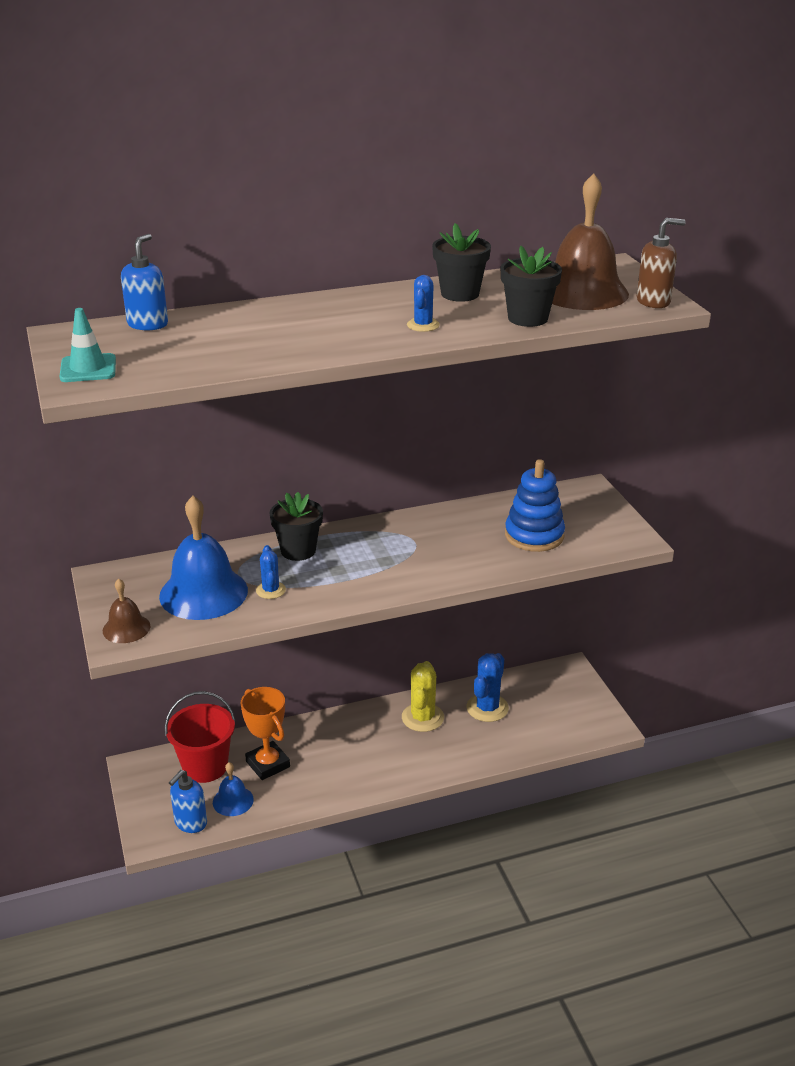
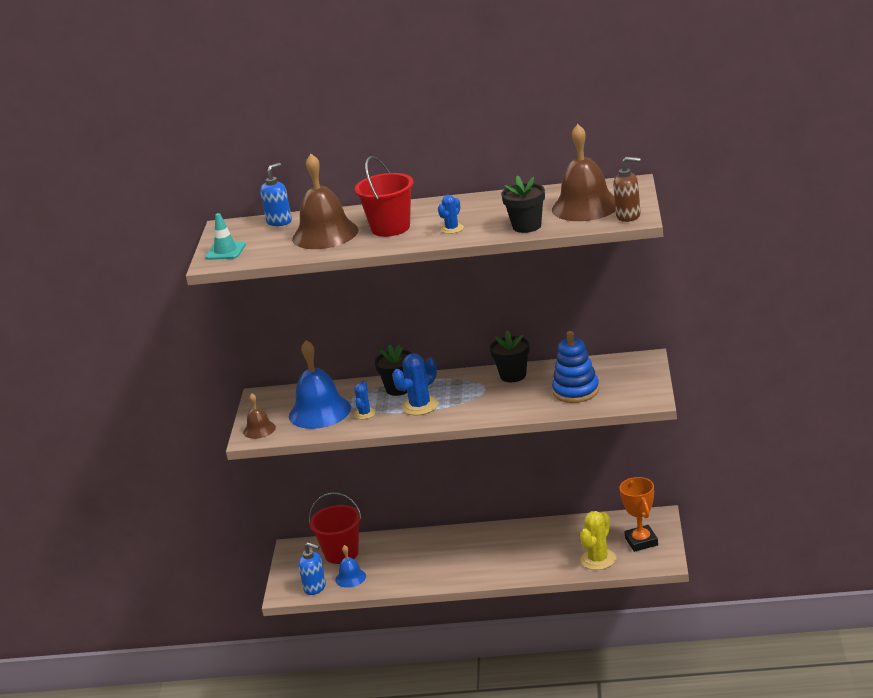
camera: 25 degrees right, 5 degrees down
blue soap dispenser [169,770,207,833] -> blue soap dispenser turned 120 degrees counterclockwise [298,542,326,595]
orange trophy [241,687,290,780] -> orange trophy moved to [619,477,658,552]
yellow cactus [402,661,444,732] -> yellow cactus moved to [580,511,616,570]
black flower pot [432,223,491,302] -> black flower pot moved to [490,330,529,382]
blue cactus [467,653,509,722] -> blue cactus moved to [392,353,438,415]
none -> brown bell [292,154,359,249]
none -> red bucket [355,156,414,237]

